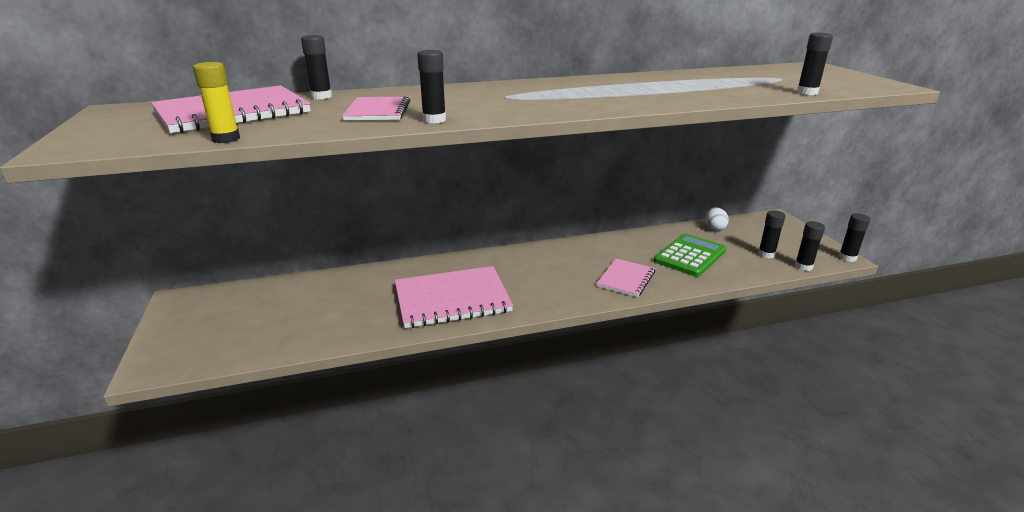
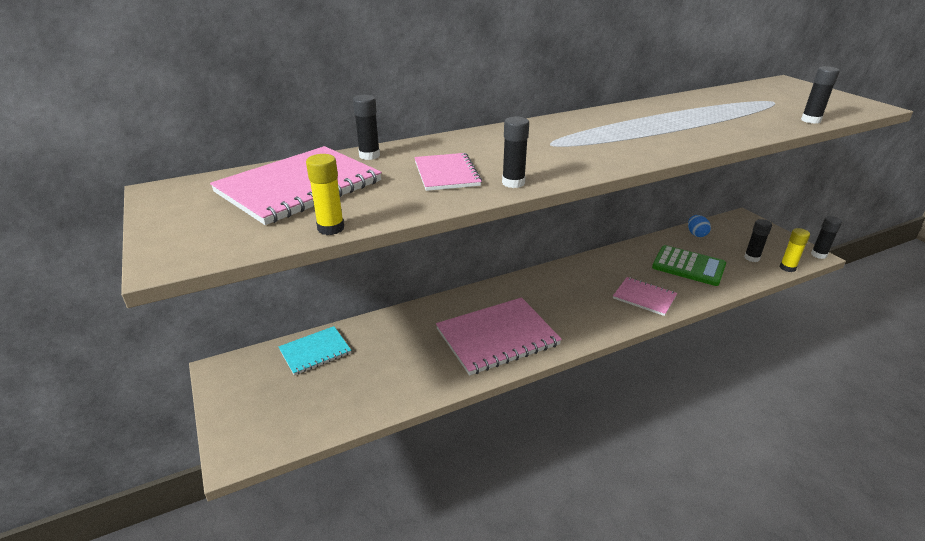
camera: 10 degrees left, 5 degrees up
pink notebook [596,259,655,297] -> pink notebook turned 75 degrees counterclockwise [613,277,677,316]
green calculator [654,234,726,277] -> green calculator turned 90 degrees clockwise [652,245,726,286]
white egg [705,207,729,231] -> blue egg [688,215,711,237]
black glue stick [795,221,825,271] -> yellow glue stick [780,228,810,272]
none -> turquoise notebook [279,326,351,376]

